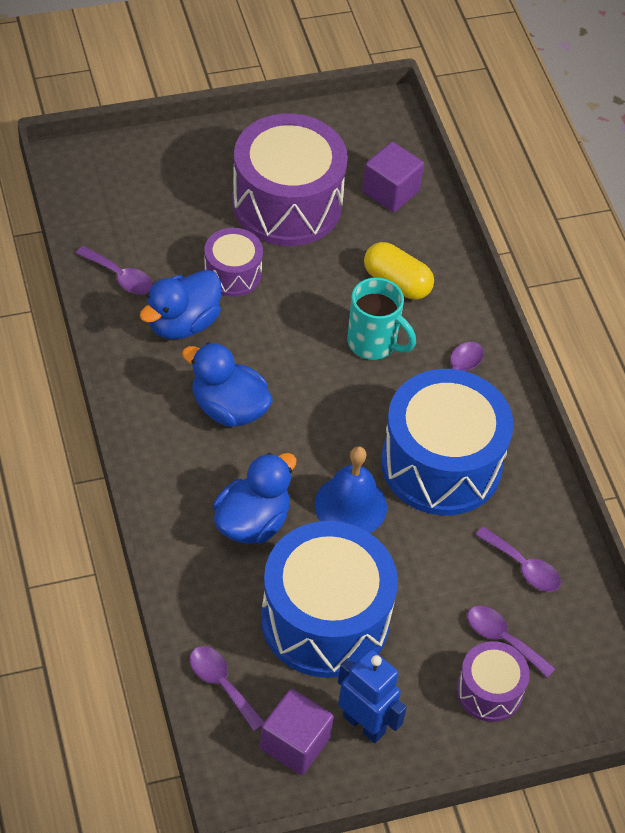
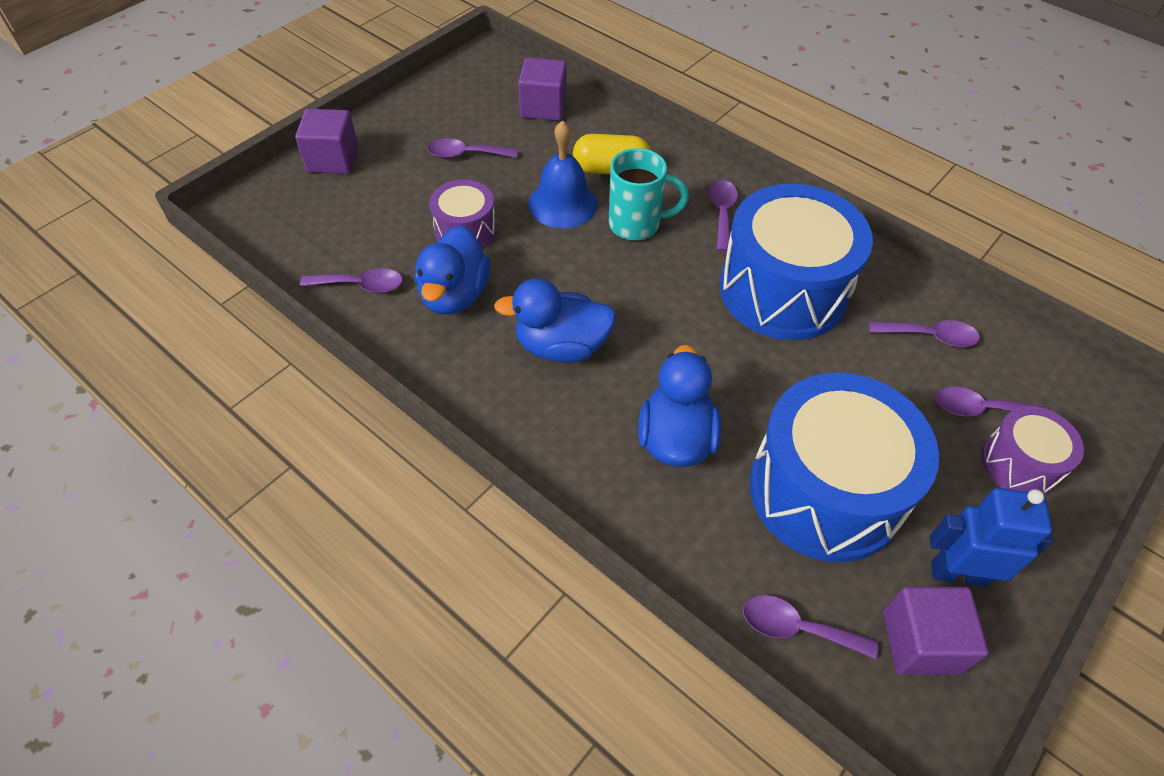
camera: 30 degrees left, 0 degrees up
purple drum [232,114,348,246] -> purple spoon [427,138,518,158]
blue bell [314,446,387,533] -> blue bell moved to [529,120,598,228]
none -> purple cube [295,109,358,174]

